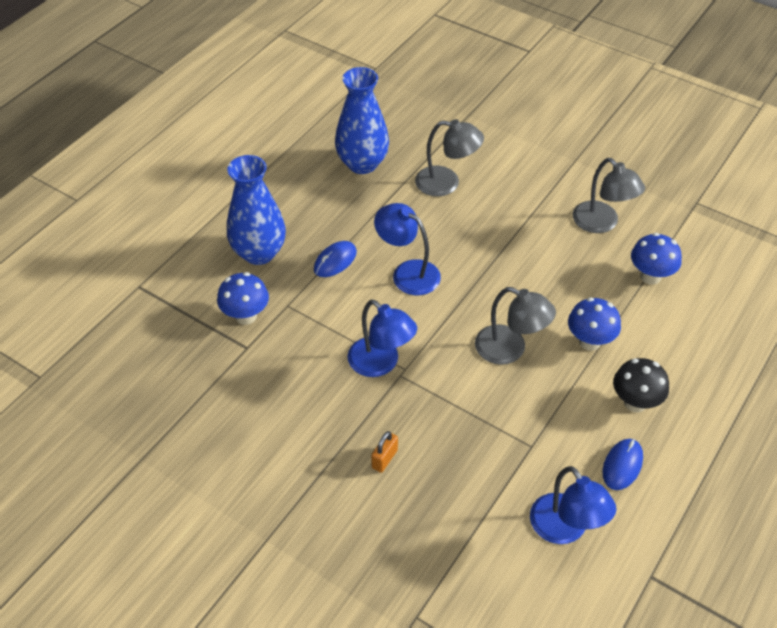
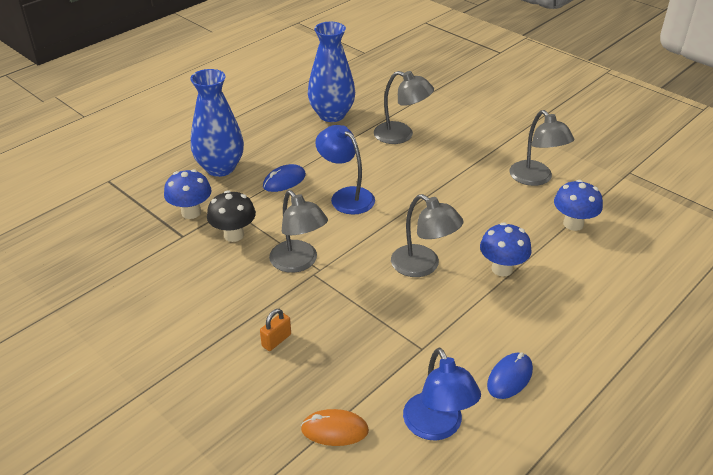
camera: 10 degrees right, 10 degrees down
blue lamp [347,300,417,377] -> grey lamp [269,190,328,273]
black mushroom [613,358,669,412] -> black mushroom moved to [207,190,256,242]
none -> orange mouse [301,409,369,446]

